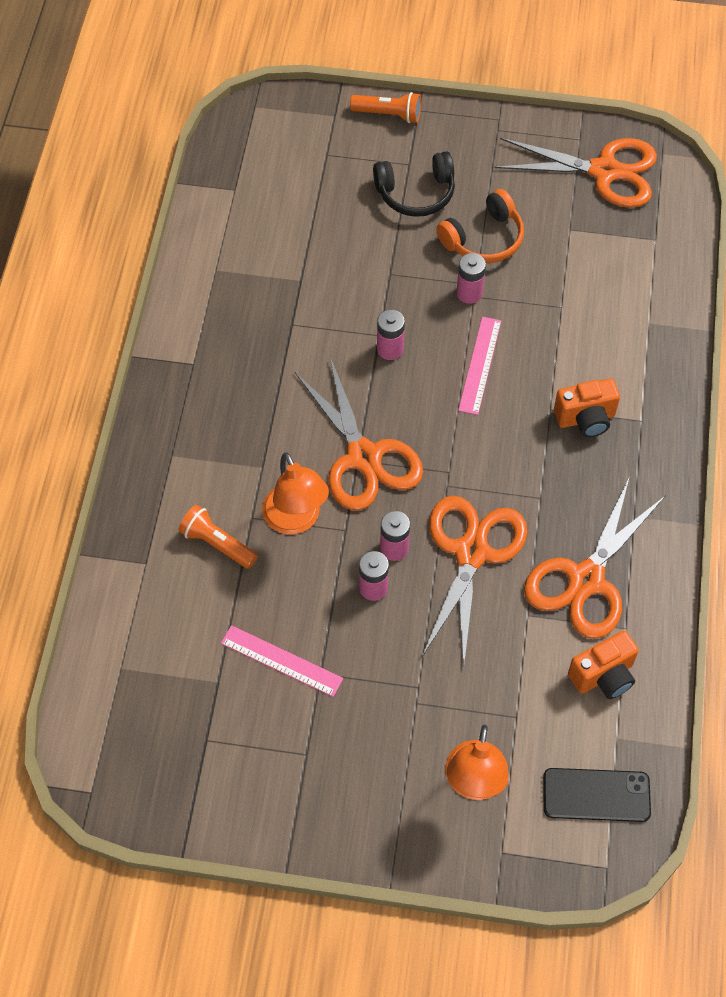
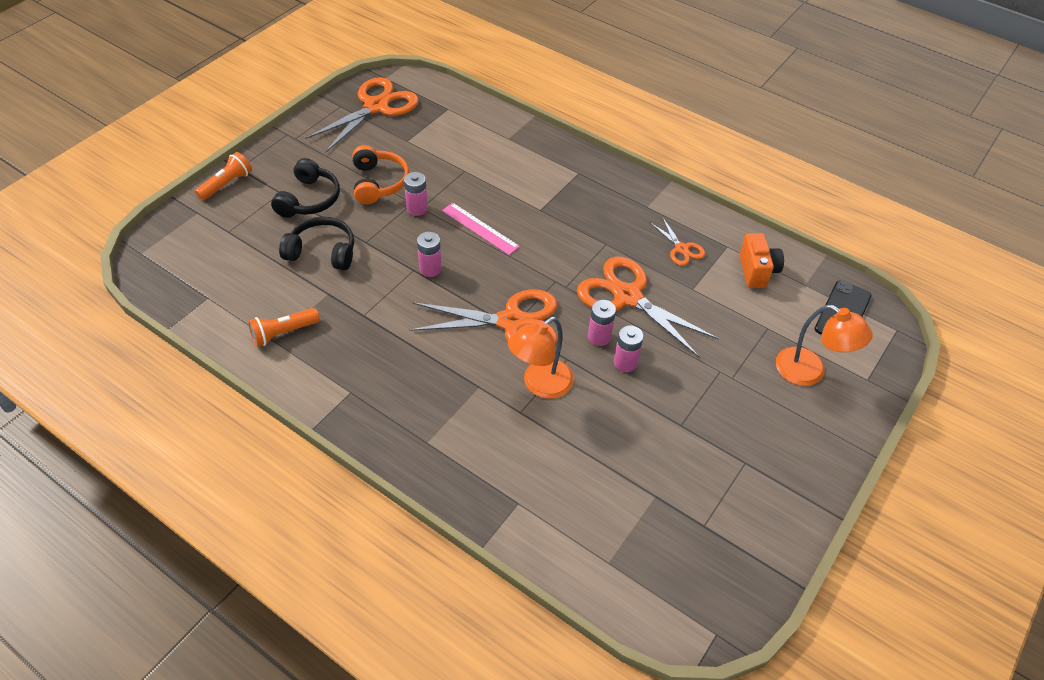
camera: 65 degrees left, 10 degrees down
orange flashlight [178,505,258,569] -> orange flashlight moved to [248,308,320,347]
pink ruler [221,625,343,697] -> none
orange lamp [262,452,329,534] -> orange lamp turned 135 degrees clockwise [508,316,574,399]
orange scissors [524,479,666,639] -> orange scissors [650,217,705,266], size x0.49
orange camera [554,378,620,437] -> none
none -> black headphones [279,217,354,271]

